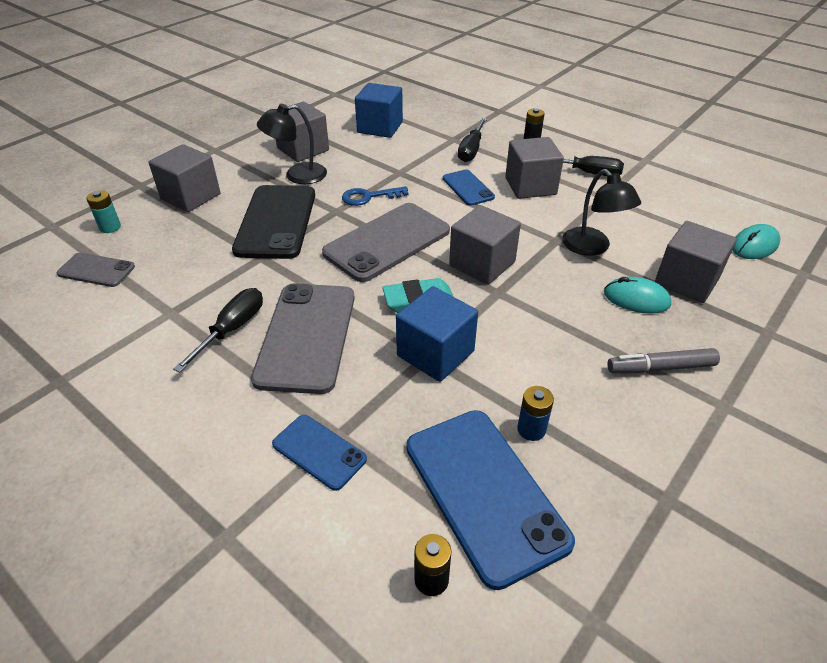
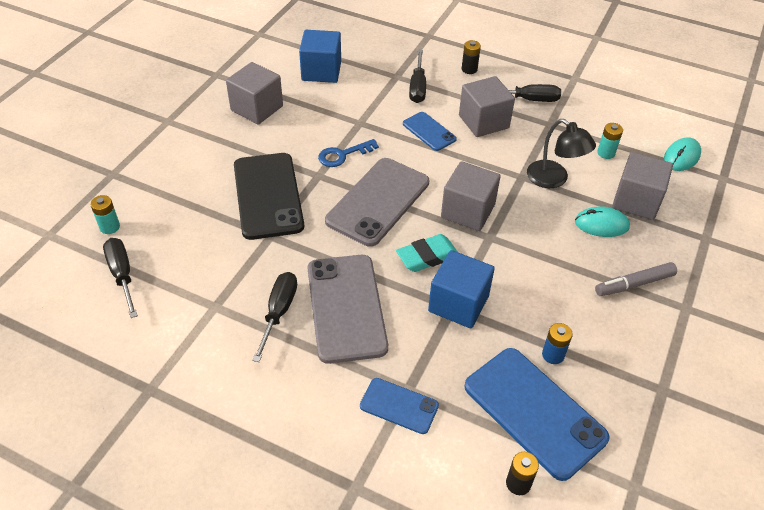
camera: 15 degrees left, 5 degrees up
grey phone [57,253,135,287] -> black screwdriver [103,238,138,318]
grey cube [149,144,220,212] -> none
black lamp [257,104,327,184] -> none
none -> turquoise battery [597,123,623,159]

